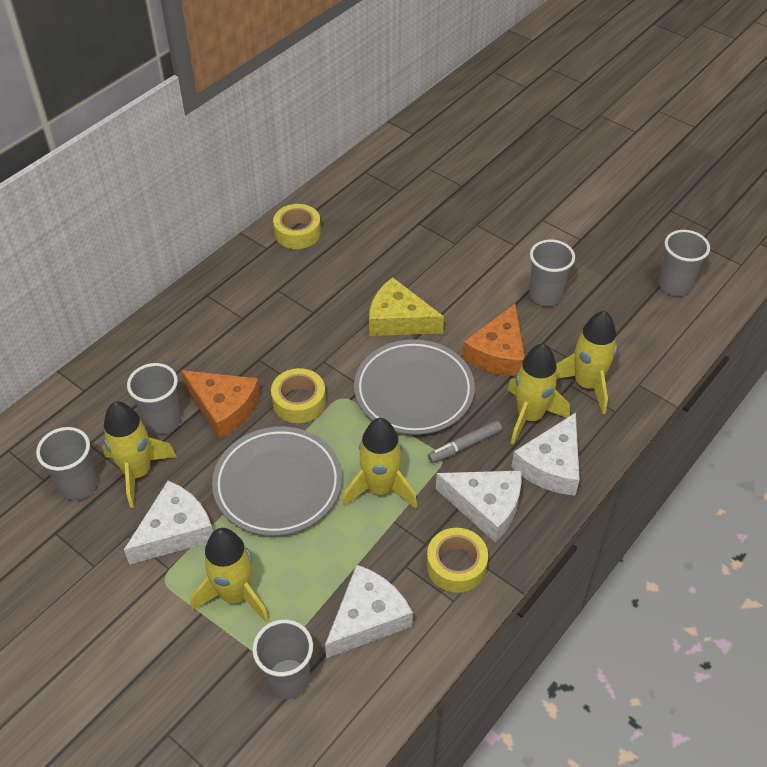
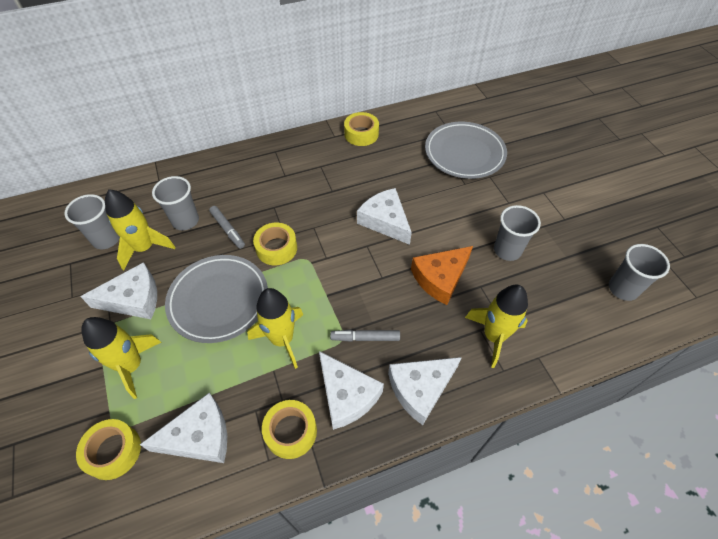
camera: 30 degrees right, 5 degrees up
orange cheese [181,370,261,439] -> grey marker [209,206,245,249]
grey cup [252,619,313,699] -> yellow tape [76,419,141,480]
grey plate [354,339,475,435] -> grey plate moved to [425,122,507,179]
yellow cheese [369,277,444,336] -> white cheese [357,188,412,245]
yellow rocket [507,343,570,445] -> none

